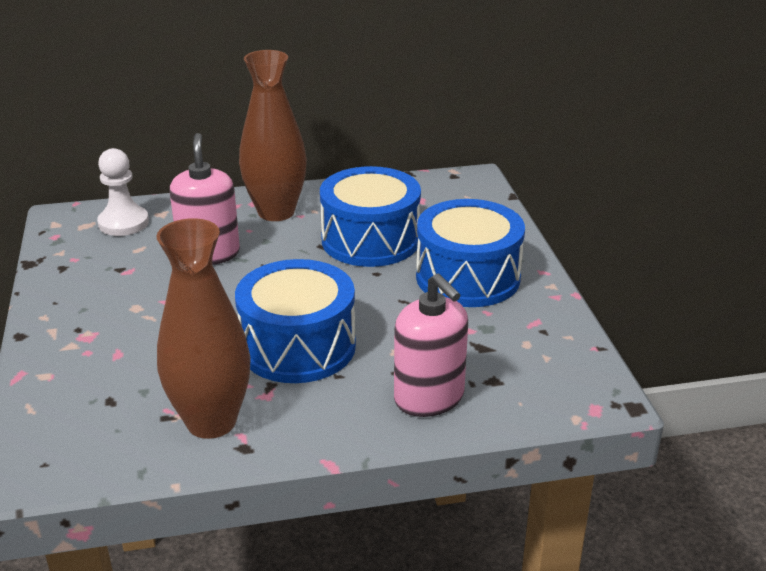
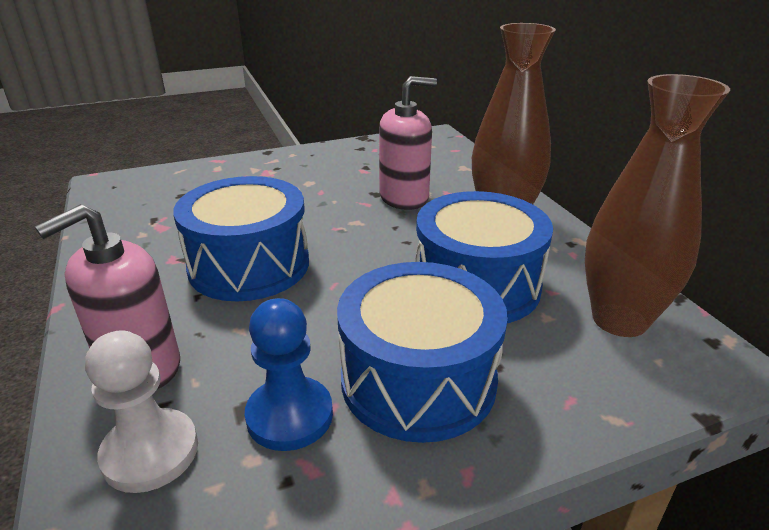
camera: 80 degrees right, 0 degrees up
white pawn [97,148,149,236] -> white pawn moved to [85,330,198,493]
brown vase [156,218,251,439] -> brown vase moved to [585,74,730,337]
none -> blue pawn [245,298,333,451]

